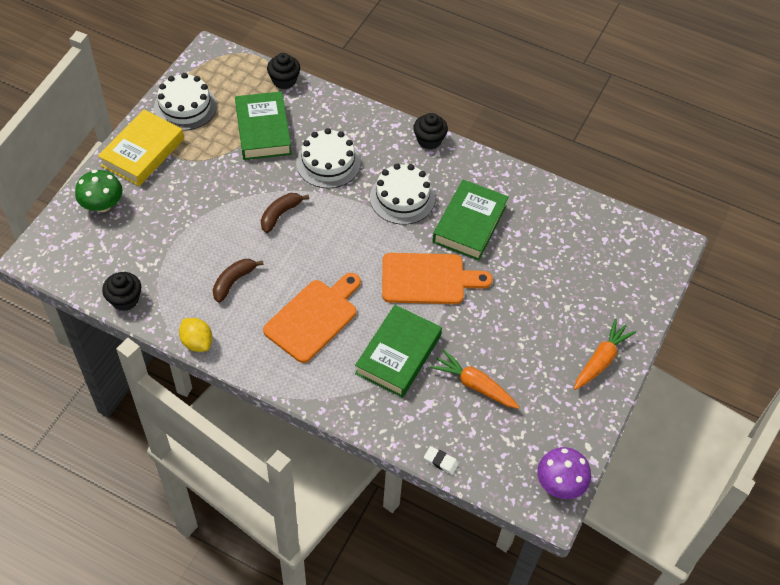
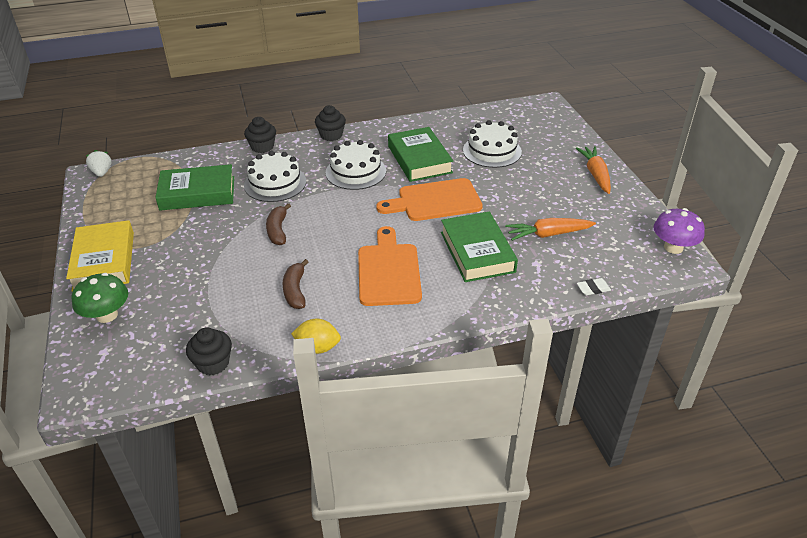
camera: 40 degrees left, 15 degrees down
white cake [154,73,217,131] -> white cake moved to [463,120,522,168]
green book [235,91,291,160] -> green book turned 45 degrees counterclockwise [155,164,234,211]
black cupcake [267,53,300,89] -> black cupcake moved to [244,117,276,153]
orange cutting board [382,253,493,304] -> orange cutting board turned 150 degrees counterclockwise [376,178,483,221]
none -> white strawberry [86,150,112,177]

